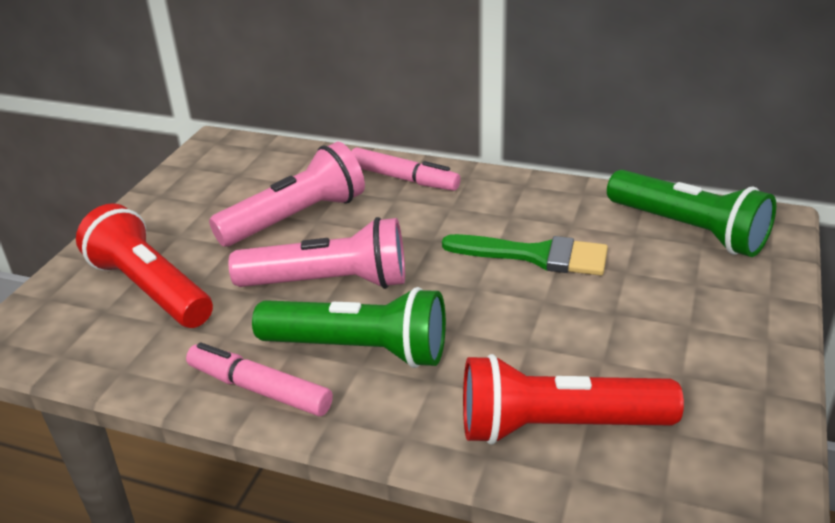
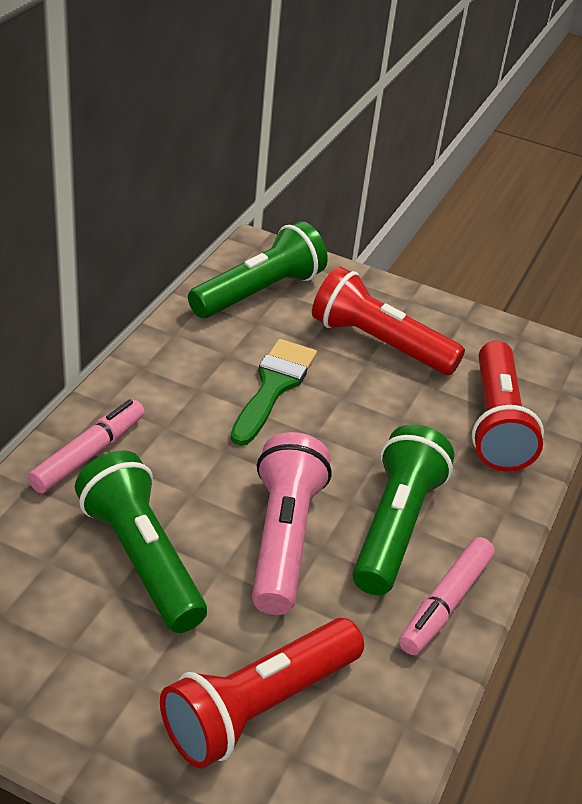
camera: 90 degrees left, 5 degrees up
pink flashlight [209,142,365,247] -> green flashlight [75,450,207,633]
none -> red flashlight [312,266,465,375]

